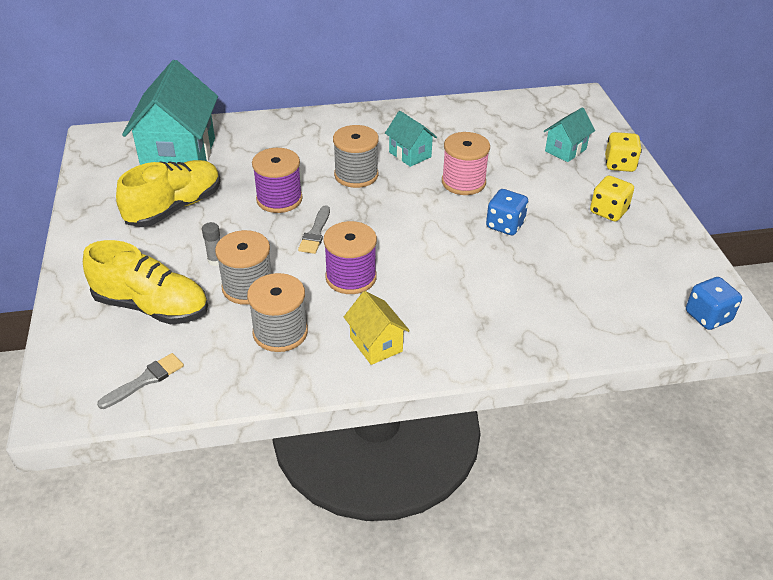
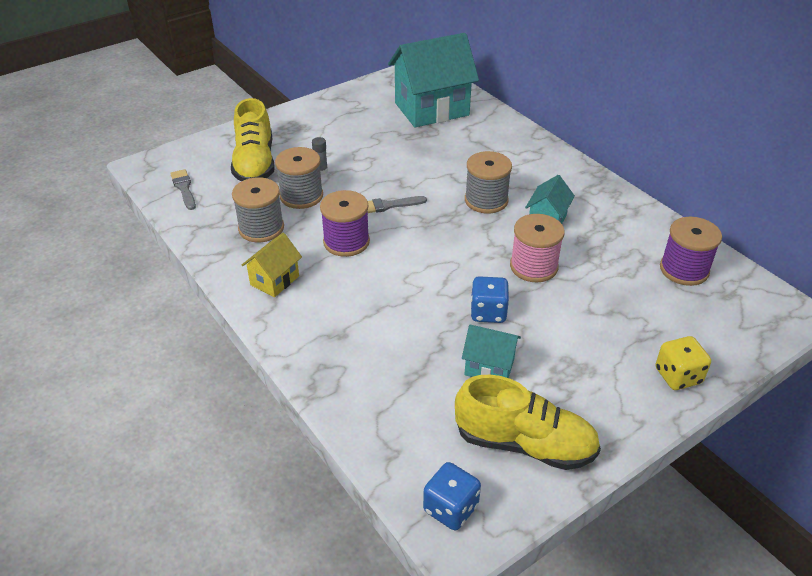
camera: 65 degrees right, 0 degrees up
grey brush [97,353,184,409] -> grey brush turned 135 degrees counterclockwise [170,169,196,210]
yellow shoe [116,160,221,227] -> yellow shoe moved to [455,375,601,470]
purple spool [252,148,303,213] -> purple spool moved to [660,217,722,286]
turquoise house [544,107,595,162] -> turquoise house moved to [462,324,521,378]
yellow dice [590,175,634,222] -> none

